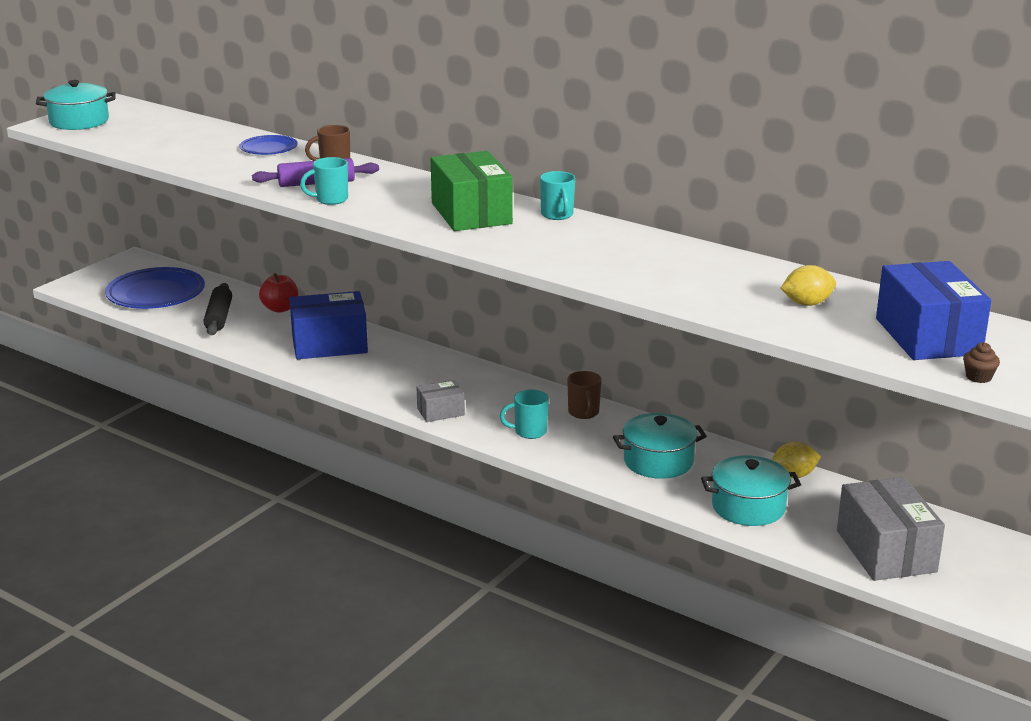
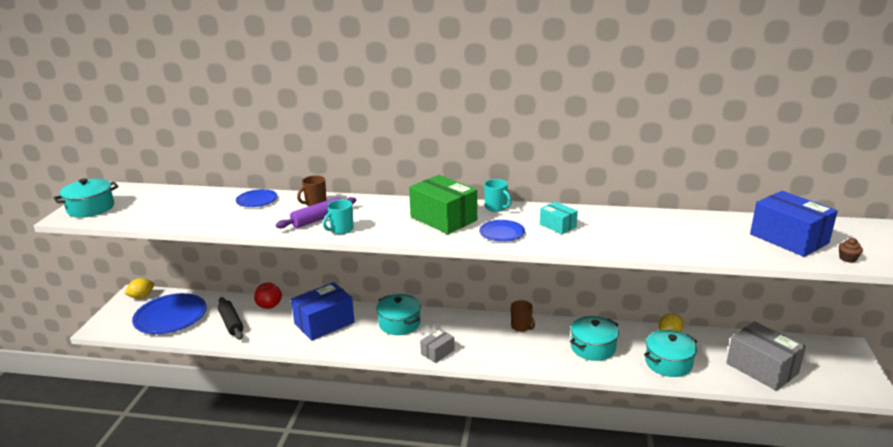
camera: 25 degrees left, 0 degrees up
turquoise mug [500,390,549,439] -> none
yellow lemon [780,265,836,306] -> yellow lemon moved to [124,278,154,299]
none -> turquoise pot [376,294,421,335]
none -> blue plate [479,220,525,242]
none -> turquoise box [540,202,578,234]

